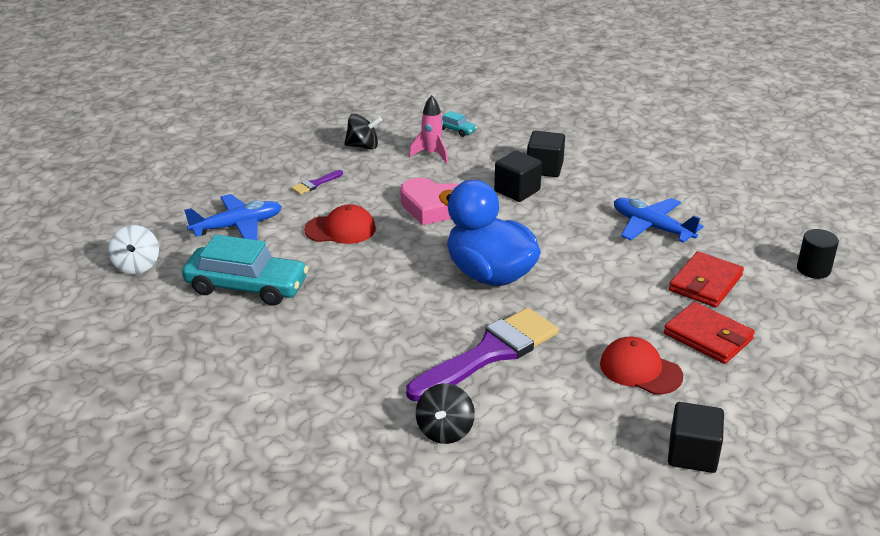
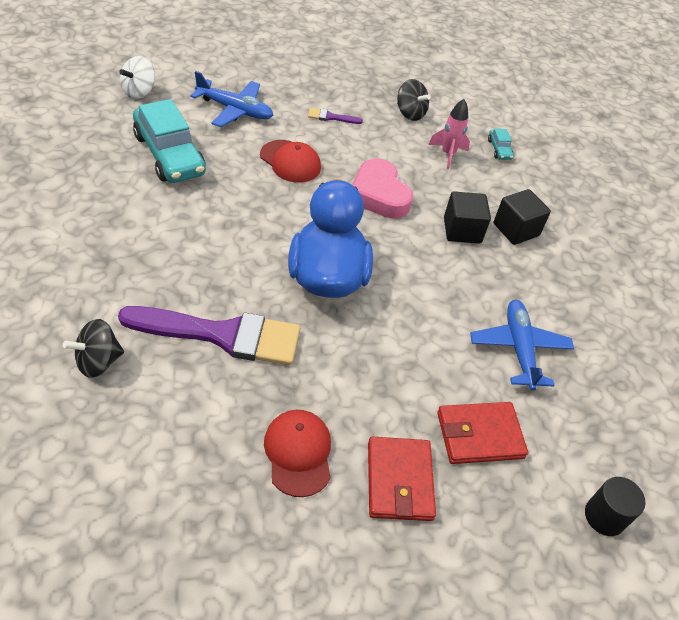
camera: 40 degrees right, 15 degrees up
black cube [668,402,724,473] -> none

